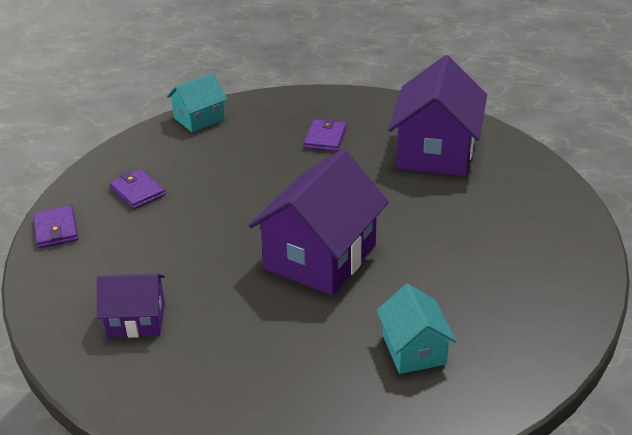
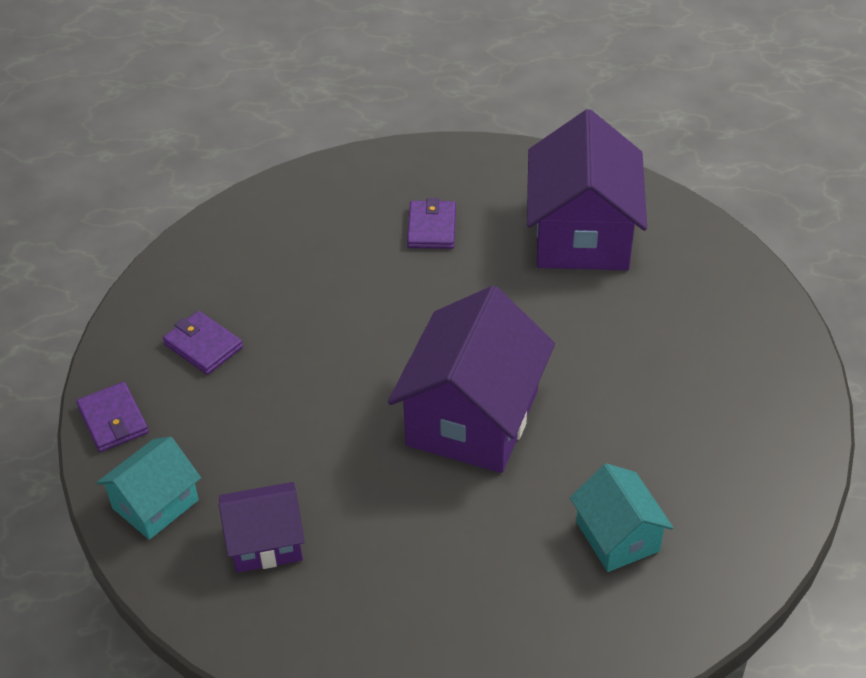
camera: 10 degrees left, 10 degrees up
turquoise house [167,73,228,132] -> turquoise house moved to [97,437,201,540]

